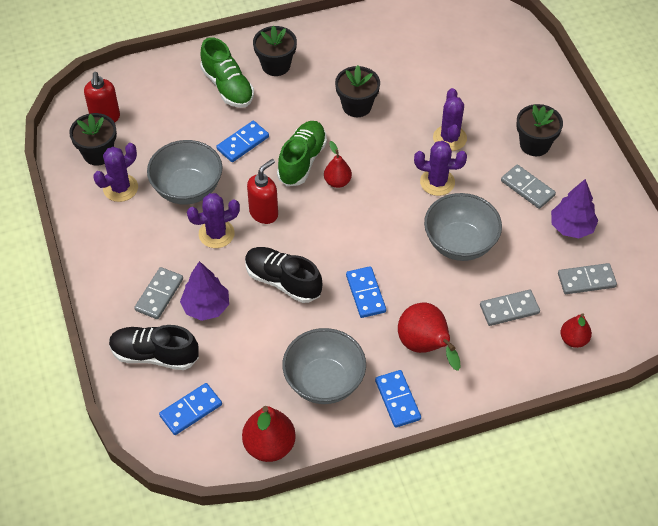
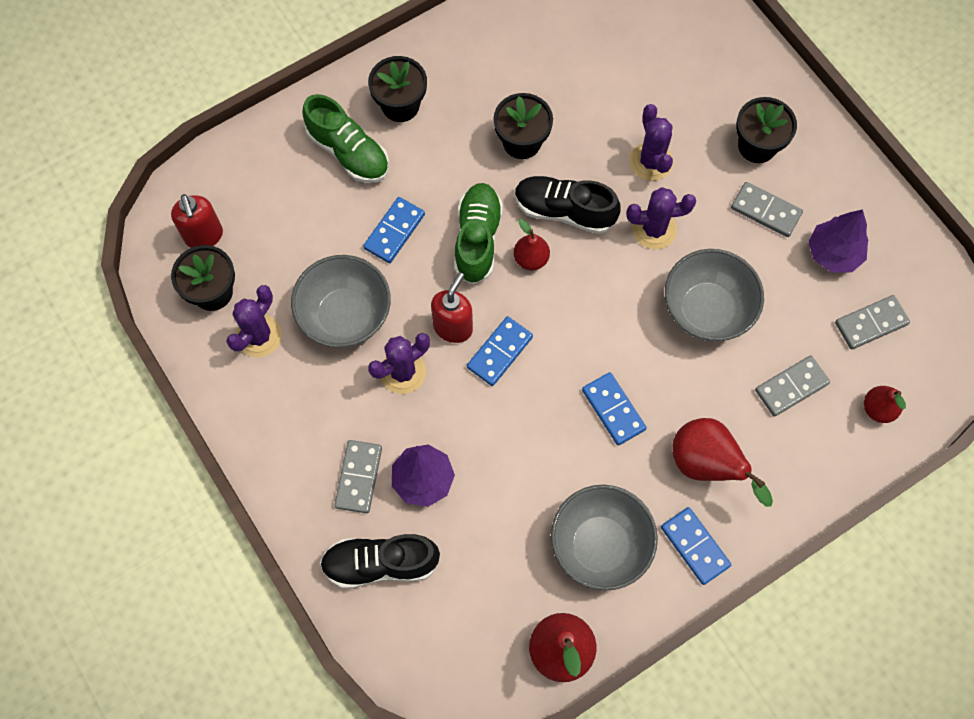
camera: 15 degrees left, 15 degrees up
blue domino [159,383,222,435] -> blue domino moved to [467,316,533,386]
black shoe [245,247,322,303] -> black shoe moved to [515,176,621,234]

